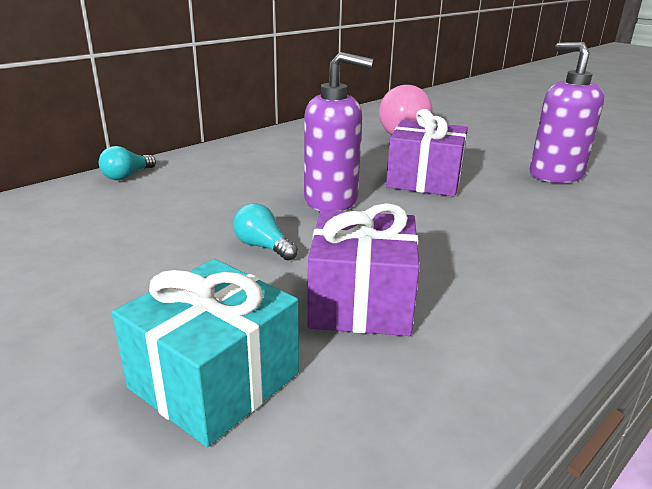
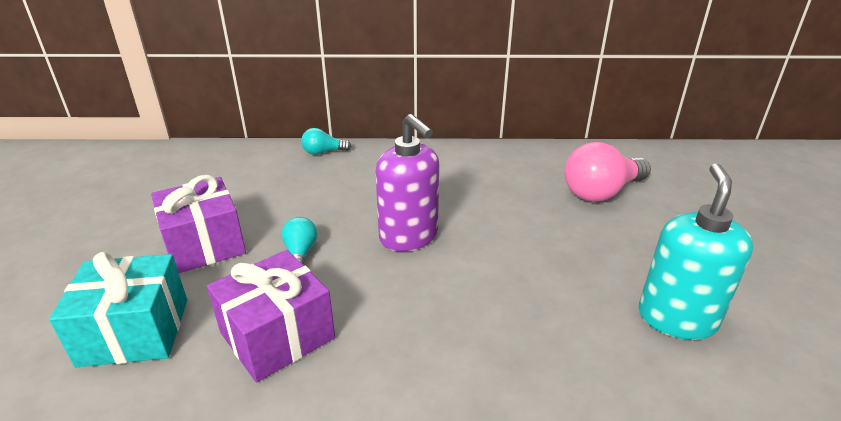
camera: 45 degrees right, 5 degrees up
purple gift [386,109,468,196] -> purple gift moved to [151,175,246,273]
purple soap dispenser [530,42,604,183] -> turquoise soap dispenser [639,164,753,340]

